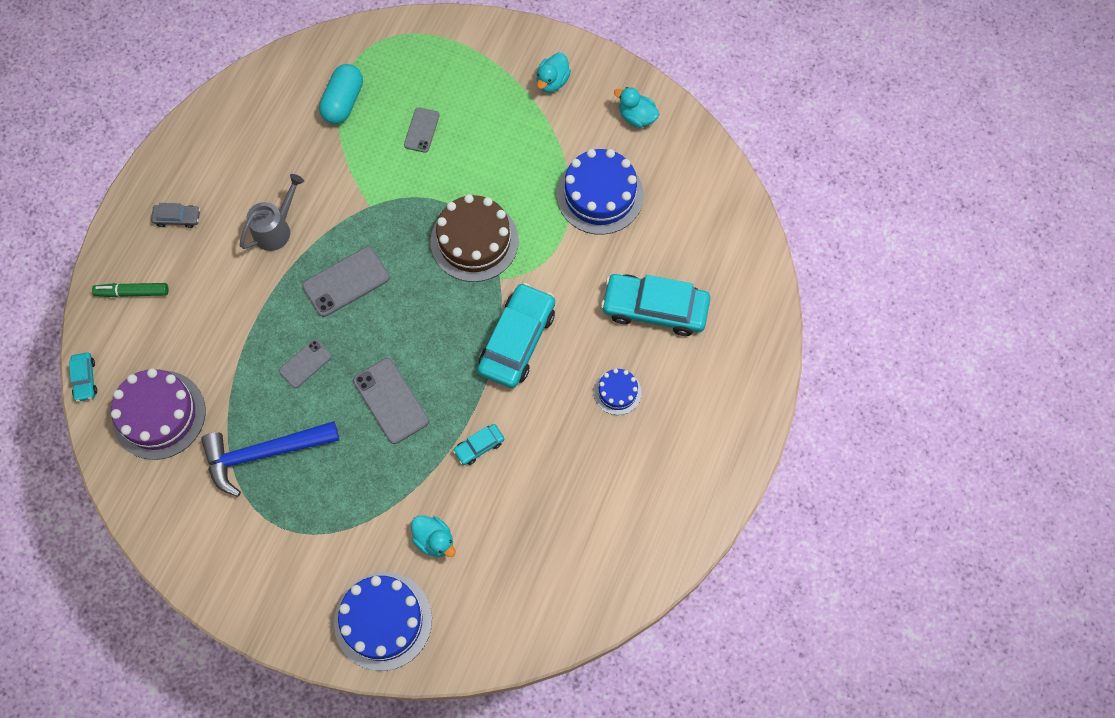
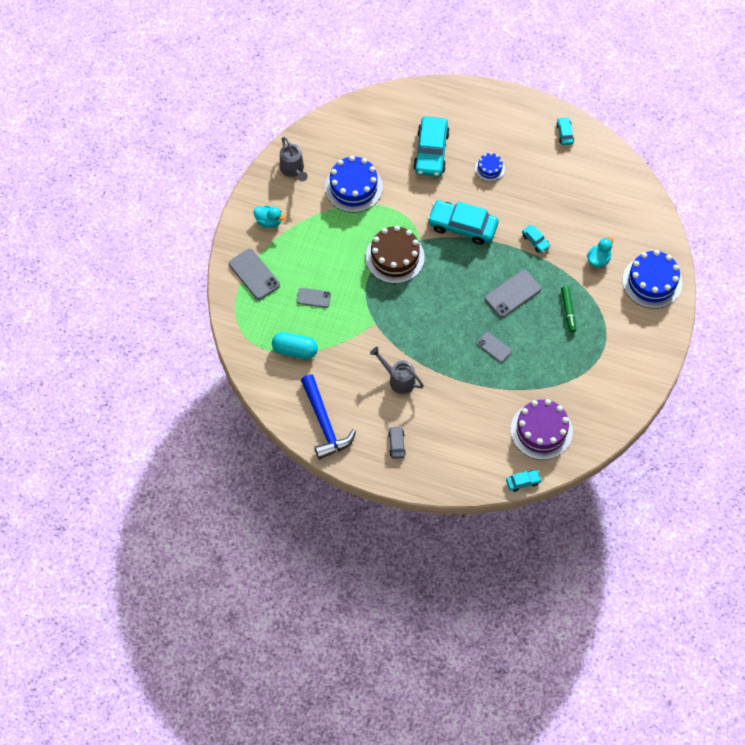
camera: 95 degrees left, 5 degrees down
green marker [92,283,169,297] -> green marker moved to [561,286,576,333]
blue hammer [201,421,339,497] -> blue hammer moved to [301,374,356,459]
grey phone [302,247,390,317] -> grey phone moved to [229,249,280,300]
turquoise duck [614,87,659,128] -> grey watering can [280,137,308,181]
none -> turquoise car [556,117,574,145]

